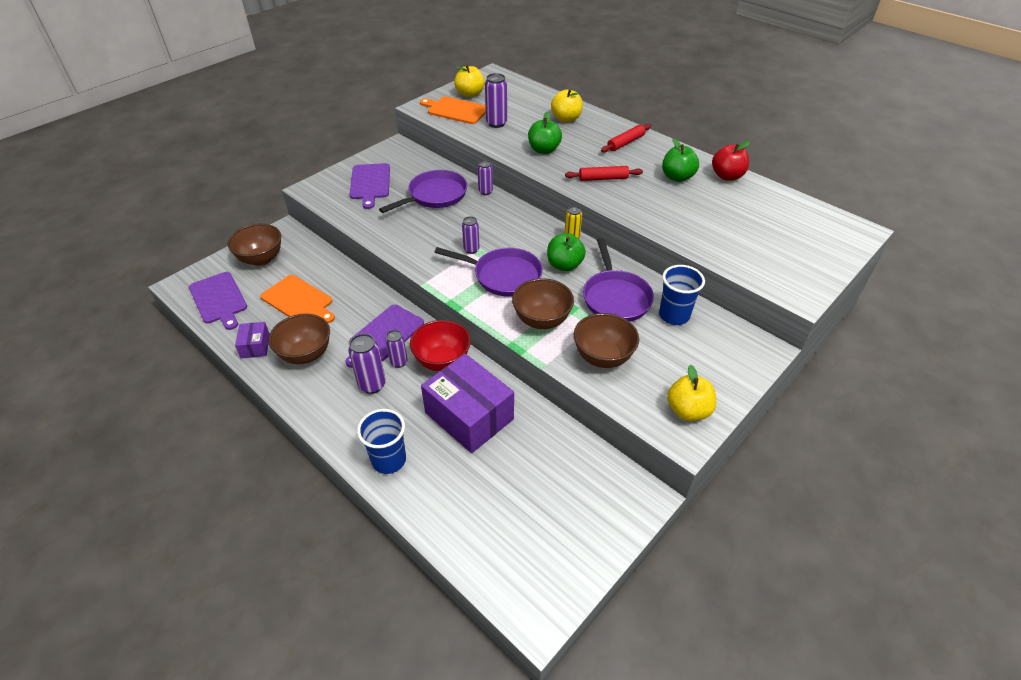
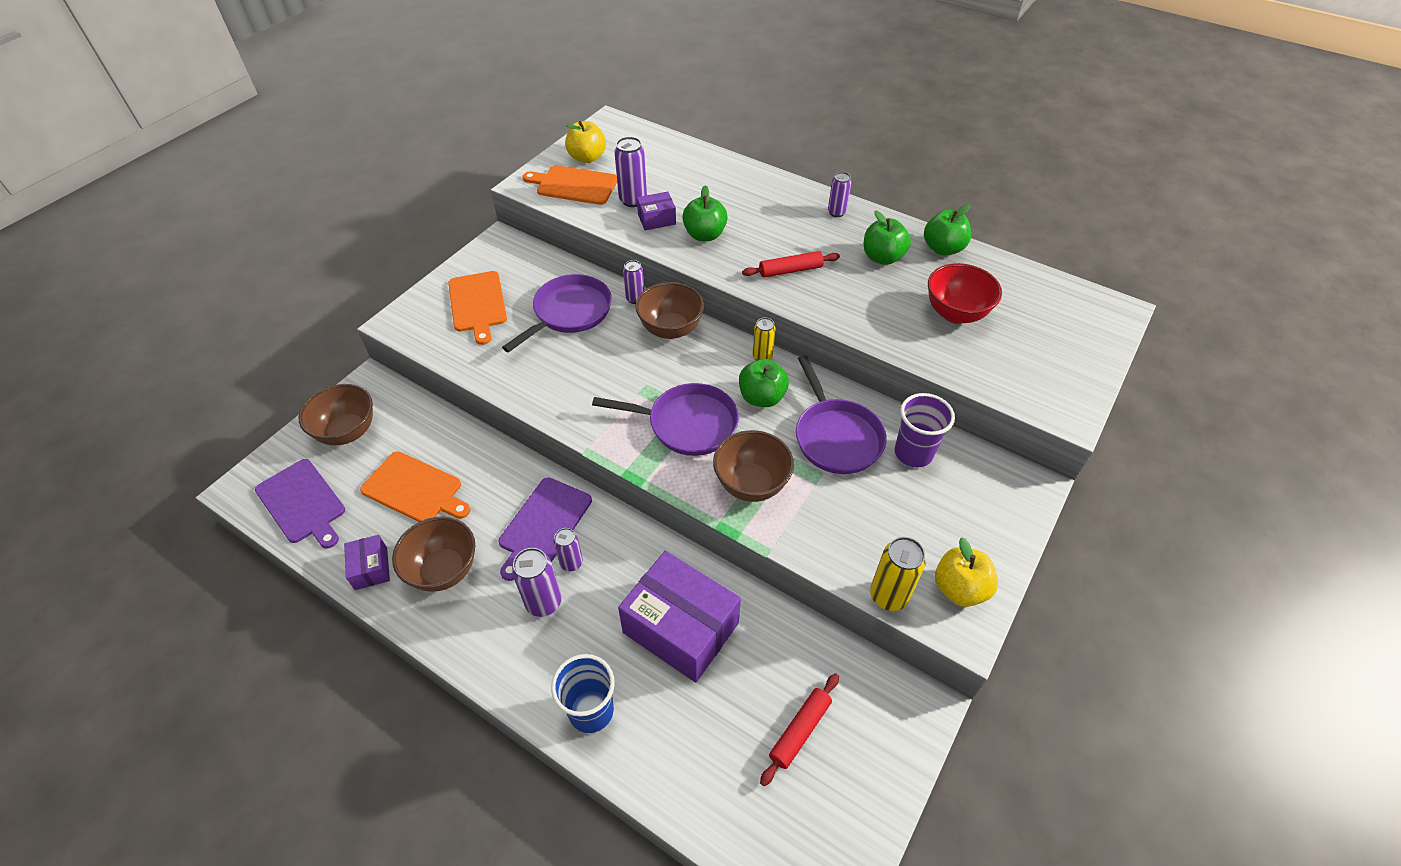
camera: 10 degrees left, 5 degrees up
purple cutting board [350,163,390,209] -> orange cutting board [448,271,507,345]
red bowl [410,320,471,371] -> red bowl moved to [928,263,1002,324]
purple can [462,216,480,254] -> purple can moved to [828,172,851,217]
yellow apple [551,89,583,122] -> none
brown bowl [574,313,639,368] -> brown bowl moved to [635,282,704,339]
red rolling pin [601,124,651,153] -> red rolling pin moved to [760,673,839,786]
blue cup [659,265,705,325] -> purple cup [895,393,955,467]
red apple [712,141,750,180] -> green apple [924,204,971,256]
none -> purple box [637,192,676,230]
none -> yellow can [870,537,926,611]

